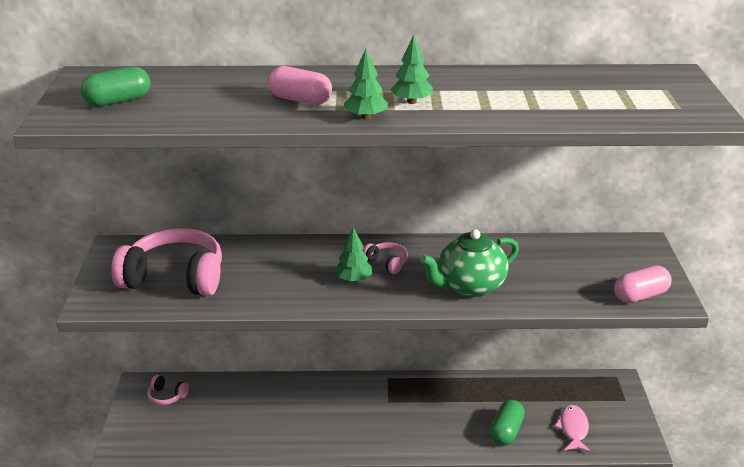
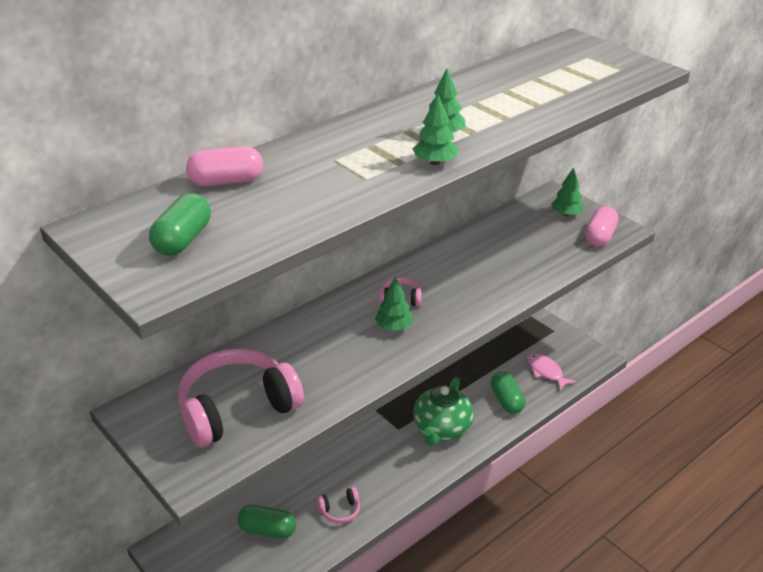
camera: 40 degrees left, 5 degrees up
pink headphones [147,375,189,405] -> pink headphones moved to [317,487,360,524]
pink capsule [268,66,332,105] -> pink capsule moved to [186,146,263,186]
green teapot [420,229,519,297] -> green teapot moved to [413,377,474,446]
none -> green capsule [237,505,296,539]
none -> green tree [551,168,584,216]

